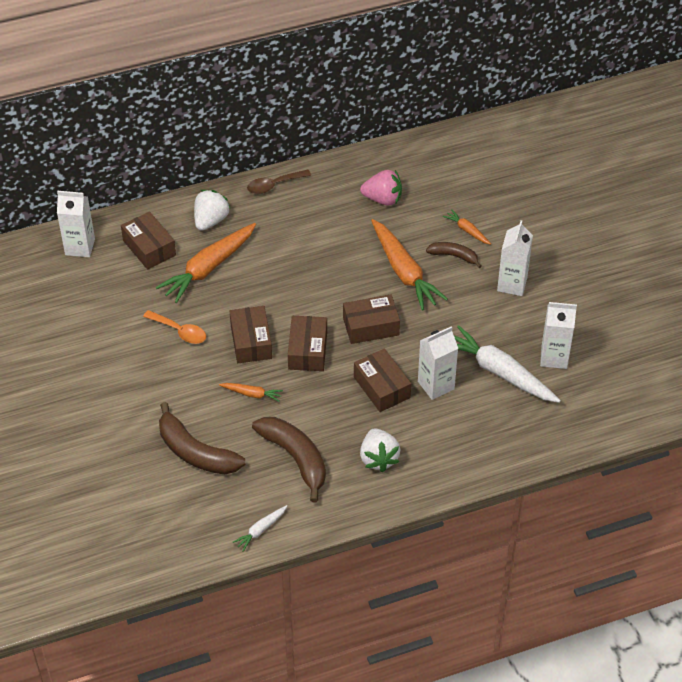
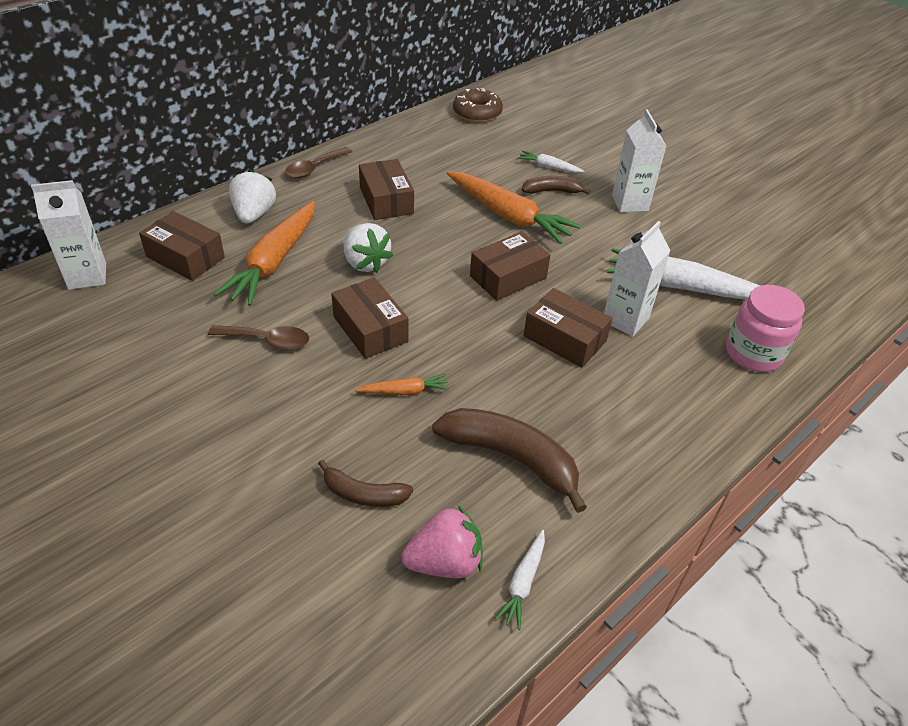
camera: 25 degrees left, 5 degrees down
orange spoon [143,310,206,344] -> brown spoon [208,325,309,350]
brown banana [159,402,246,474] -> brown banana [318,460,413,507], size x0.56
brown box [288,316,327,371] -> brown box moved to [359,159,414,220]
pink strawberry [360,170,402,206] -> pink strawberry moved to [402,505,483,578]
white strawberry [360,428,400,472] -> white strawberry moved to [344,223,393,273]
orange carrot [443,209,491,245] -> white carrot [518,151,584,173]
white carton [540,302,577,369] -> none
none -> brown donut [453,88,503,123]
none -> pink jar [726,285,805,372]

